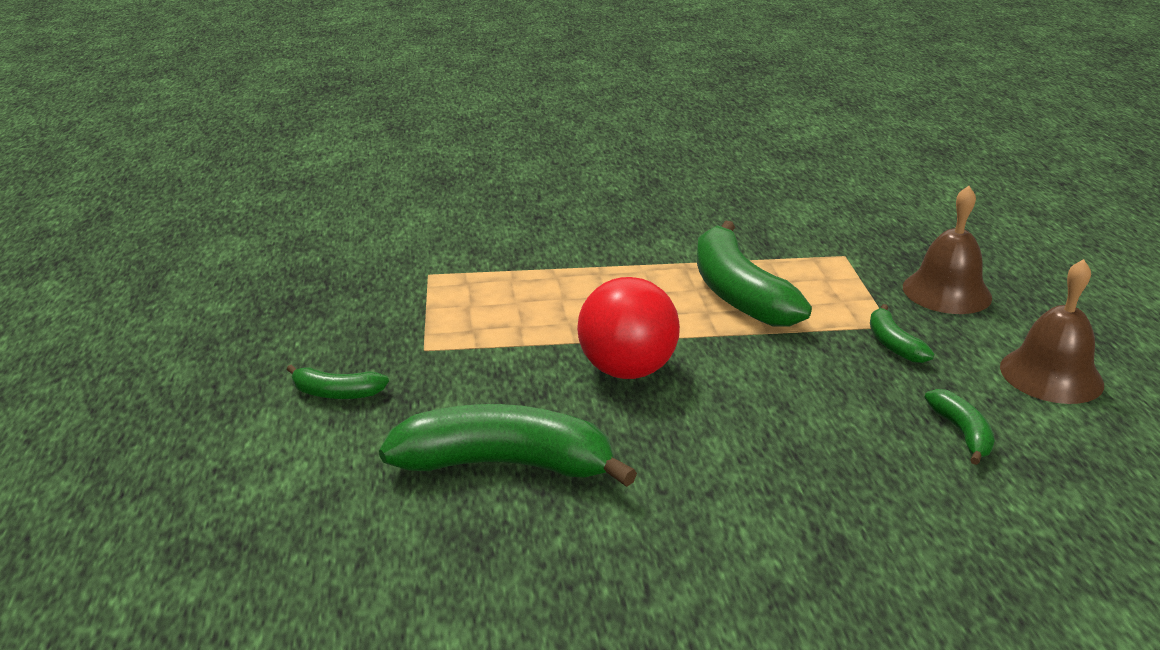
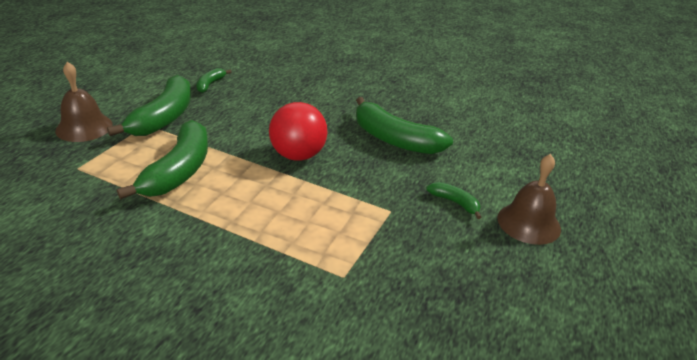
camera: 150 degrees left, 5 degrees up
green banana [870,304,935,363] -> green banana [107,75,191,136], size x2.11
brown bell [1000,259,1104,404] -> brown bell moved to [497,154,561,245]

